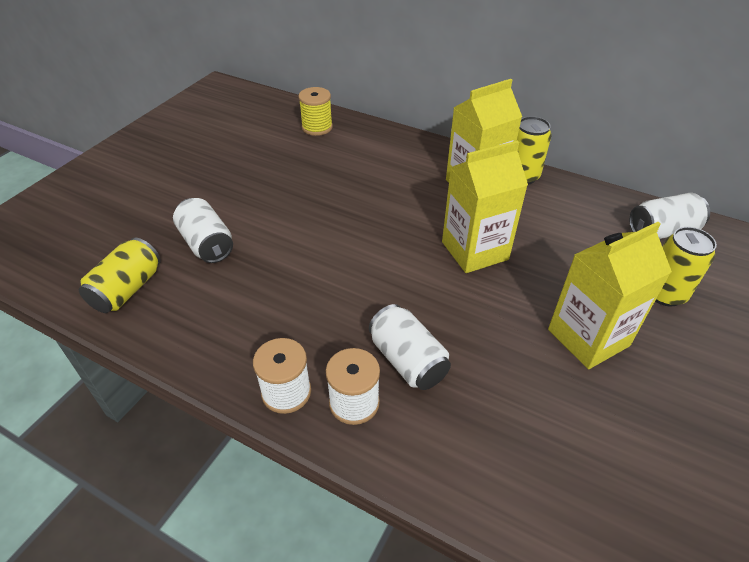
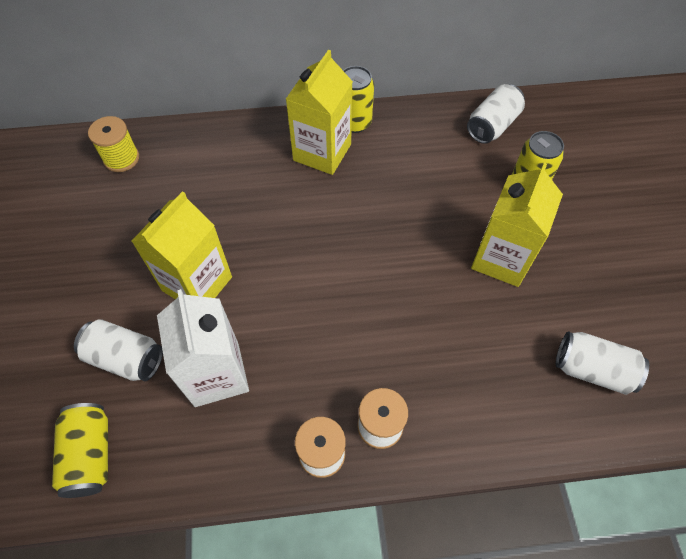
camera: 35 degrees left, 15 degrees up
white can [369,304,451,390] -> white can moved to [556,332,649,395]
yellow carton [442,140,528,273] -> yellow carton moved to [131,191,232,299]
none -> white carton [157,289,249,407]

